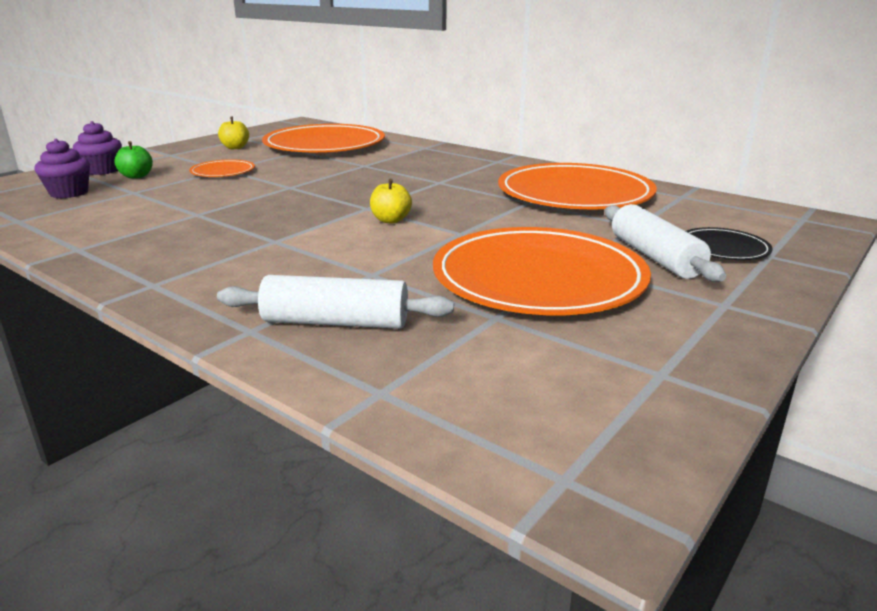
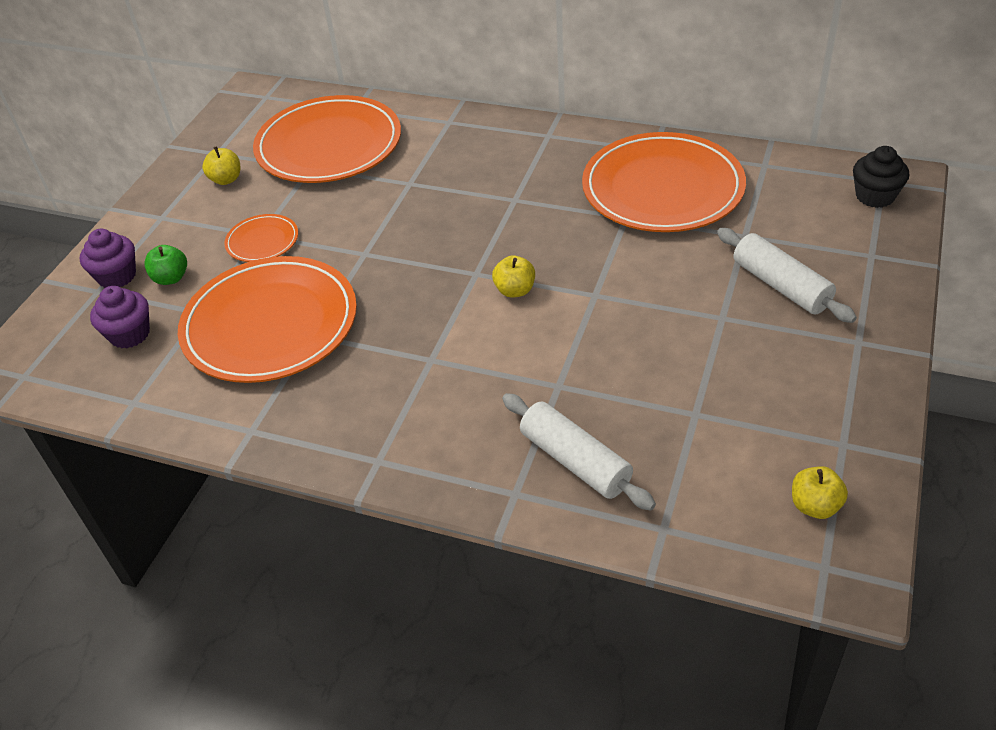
camera: 15 degrees left, 20 degrees up
white rolling pin [217,275,454,329] -> white rolling pin turned 60 degrees clockwise [502,393,656,511]
orange plate [433,227,651,315] -> orange plate moved to [178,256,357,383]
black plate [686,227,773,260] -> none
none -> yellow apple [792,466,848,519]
none -> black cupcake [853,146,909,208]

